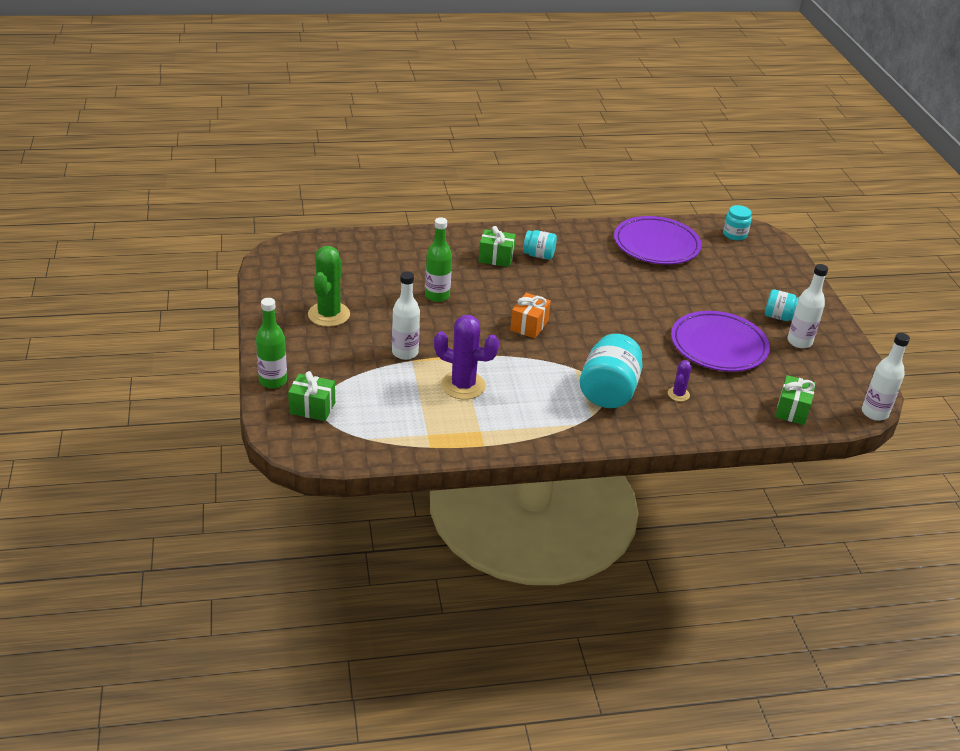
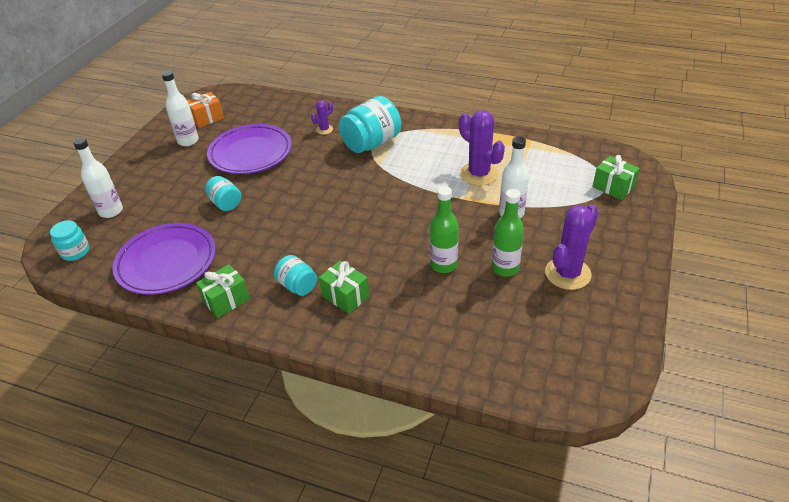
camera: 145 degrees left, 5 degrees up
green bottle [256,298,287,389] -> green bottle moved to [492,189,524,277]
green cactus [308,246,350,327] -> purple cactus [545,204,599,290]
orange gift [510,293,551,338] -> orange gift moved to [187,92,224,128]
turquoise jar [765,289,799,321] -> turquoise jar moved to [205,176,241,211]
green gift [775,375,816,425] -> green gift moved to [196,264,250,318]
white bottle [862,333,910,421] -> white bottle moved to [73,138,123,218]

